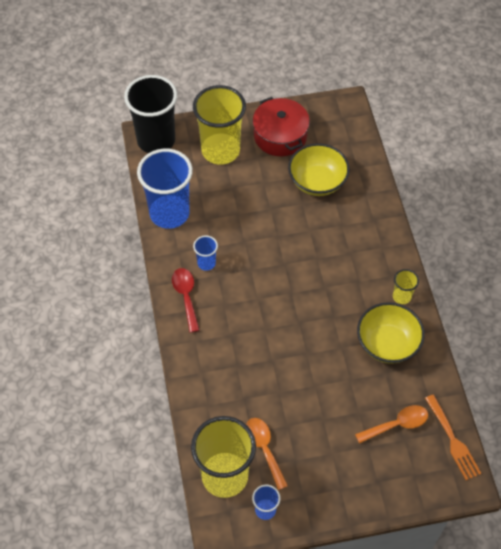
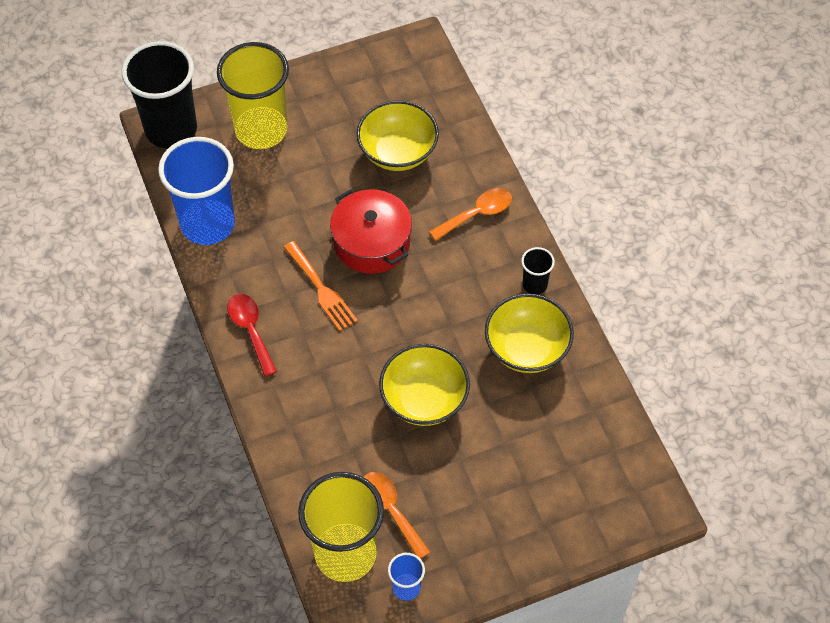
camera: 10 degrees left, 0 degrees up
blue cup [193,236,218,271] -> none
red pot [253,97,310,156] -> red pot moved to [330,189,412,274]
orange spoon [355,405,428,444] -> orange spoon moved to [429,188,512,241]
yellow cup [393,269,419,304] -> black cup [521,247,555,295]
orange fork [425,394,482,480] -> orange fork moved to [284,241,358,331]
none -> yellow bowl [379,344,470,426]

